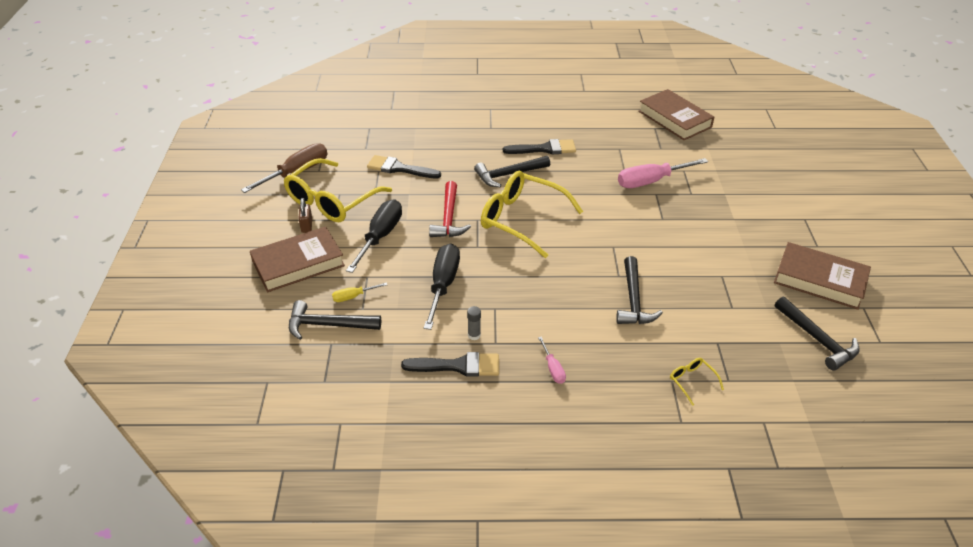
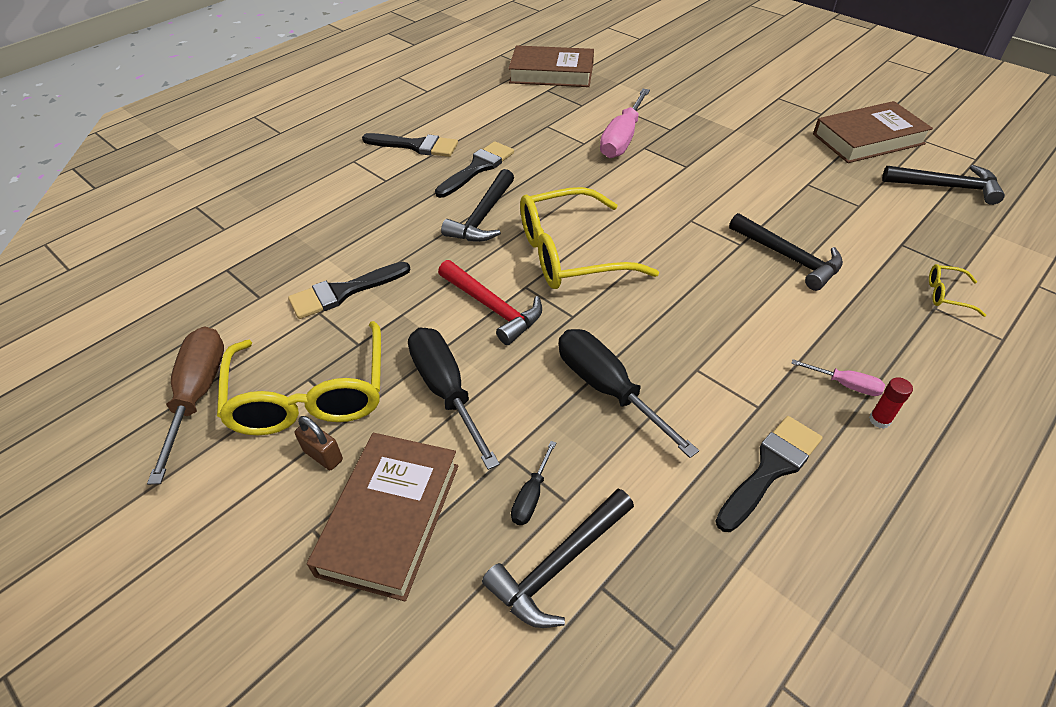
camera: 45 degrees left, 5 degrees up
yellow screwdriver [332,282,387,302] -> black screwdriver [511,441,556,525]
grey glue stick [467,306,481,340] -> none
none -> black brush [362,133,458,157]
none -> red glue stick [869,377,913,429]

